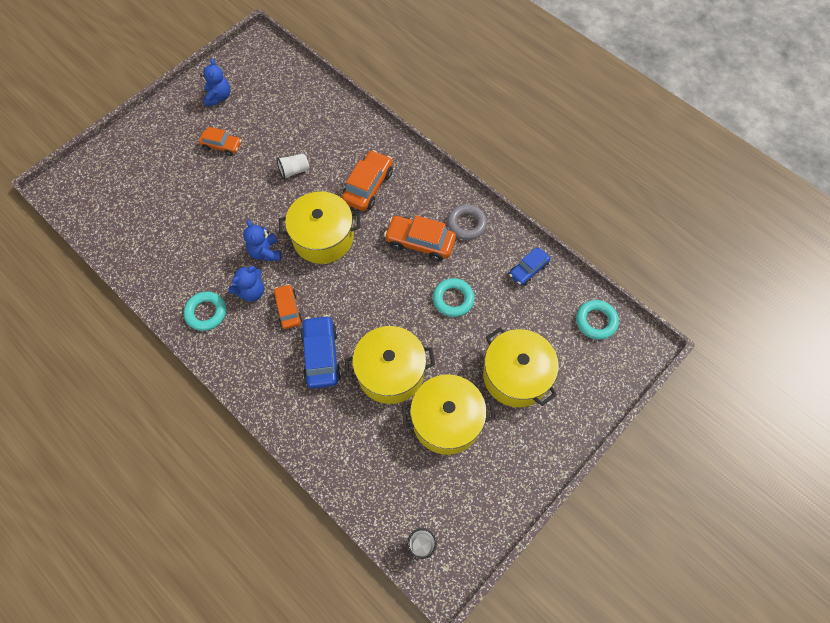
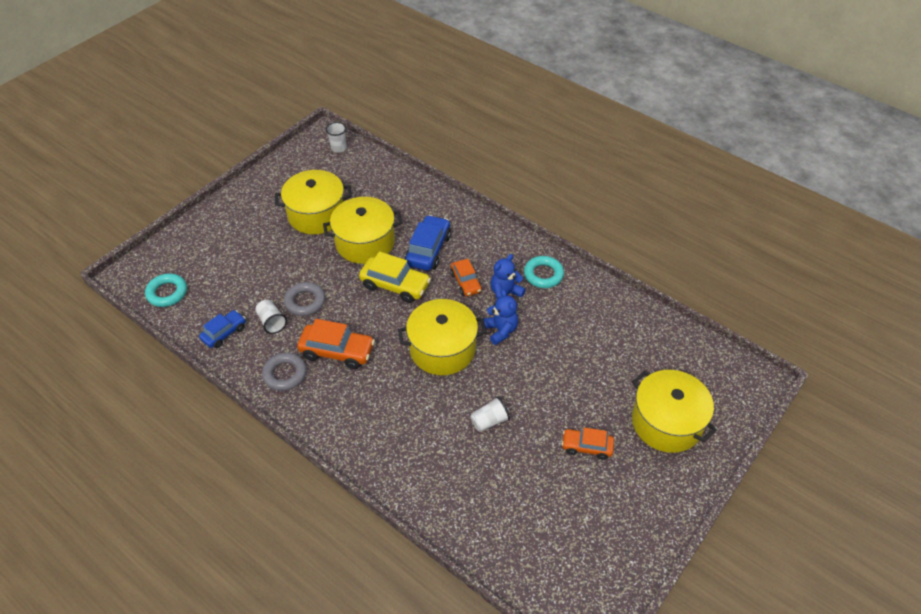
camera: 175 degrees right, 15 degrees down
blue teddy bear [200,58,230,107] -> none
blue car [300,315,341,389] -> blue car turned 150 degrees counterclockwise [405,215,451,271]
orange car [342,150,393,211] -> none
turquoise ring [433,278,474,317] -> grey ring [284,282,325,316]
yellow pot [483,327,559,407] -> yellow pot moved to [632,370,717,453]
none -> white cup [255,300,287,334]
none -> yellow car [359,251,431,303]

